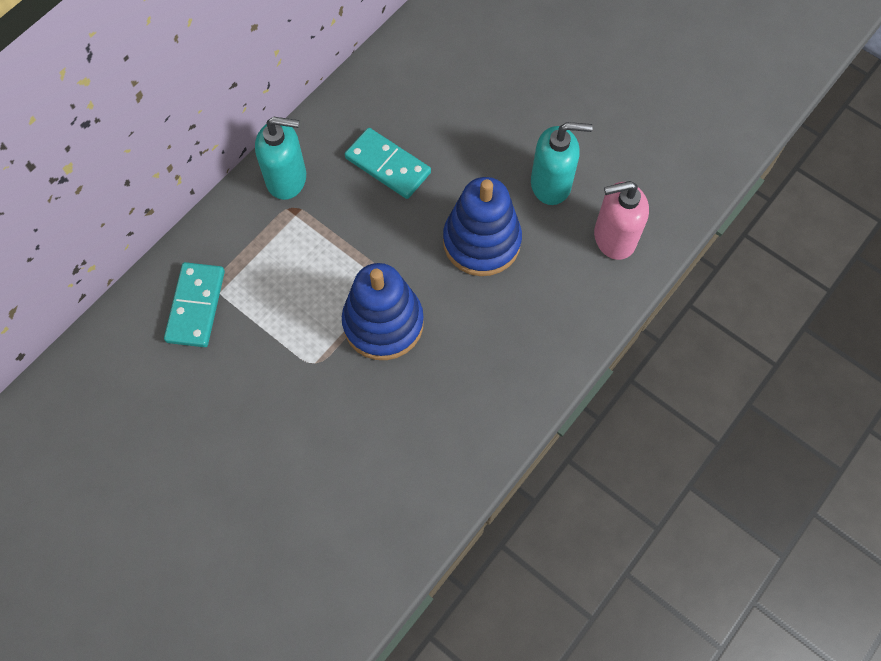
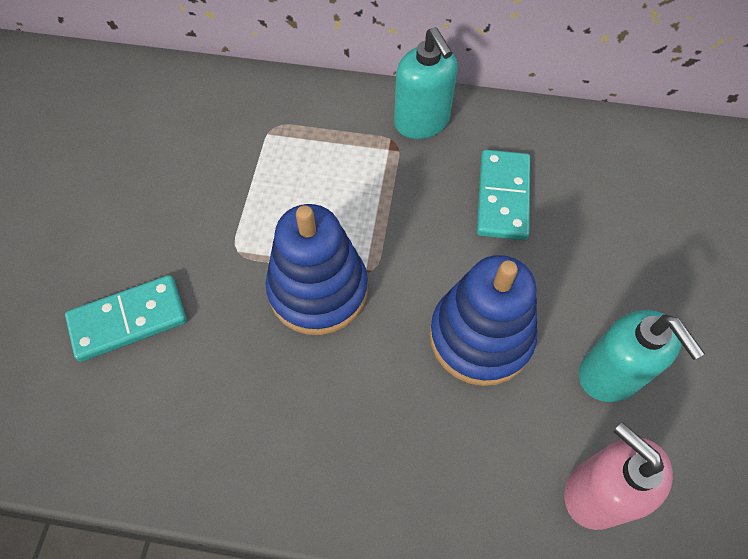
camera: 60 degrees right, 5 degrees down
turquoise domino [164,262,225,347] -> turquoise domino moved to [65,275,187,362]

